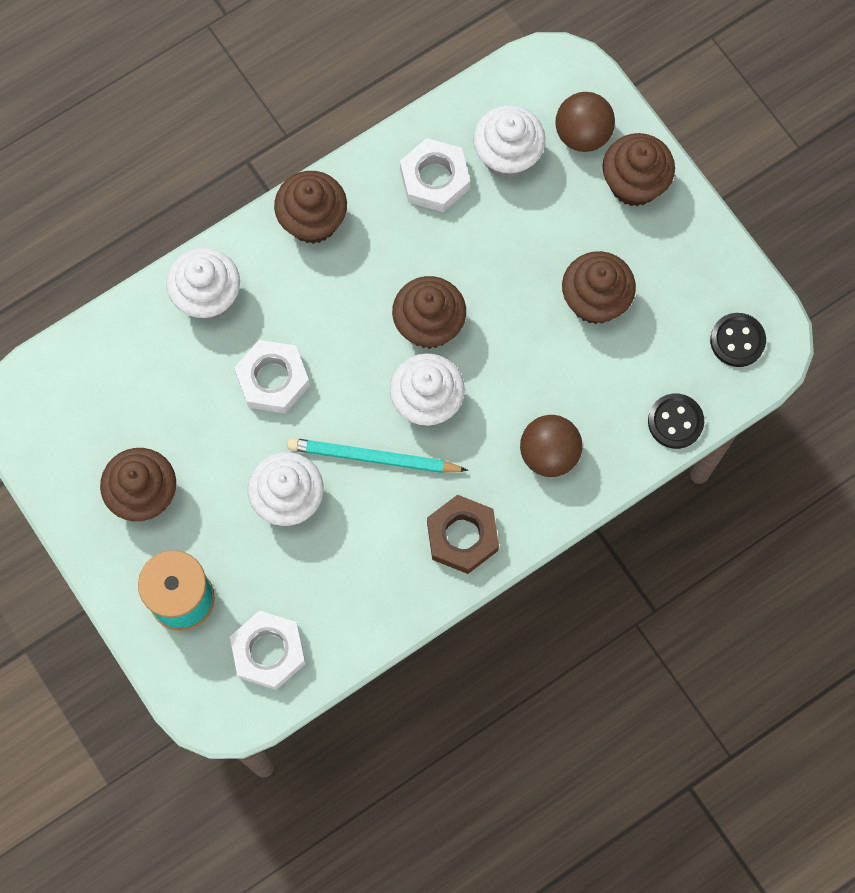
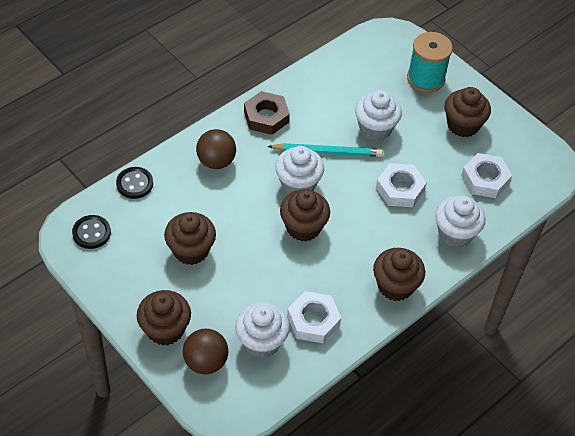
camera: 170 degrees right, 20 degrees down
white nut [230,610,306,690] -> white nut moved to [461,153,512,198]

